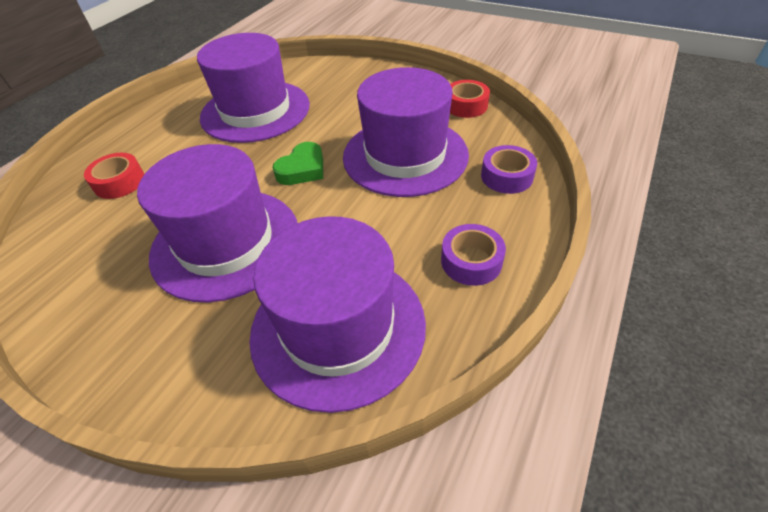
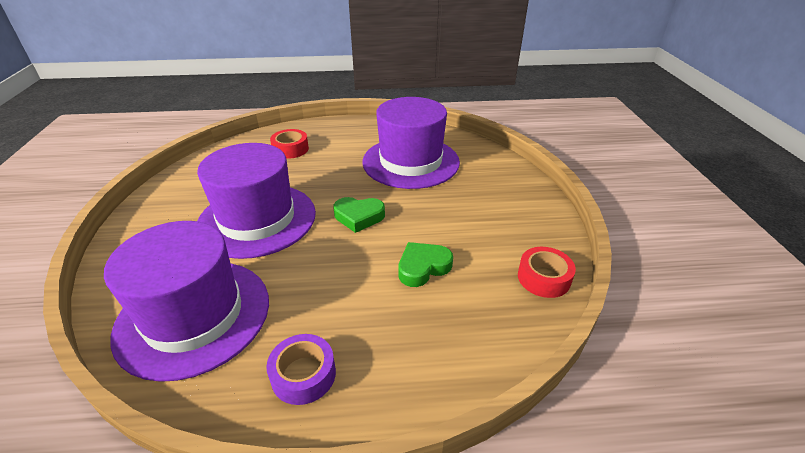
camera: 55 degrees right, 10 degrees down
purple hat [343,67,469,197] -> green heart [398,242,453,287]
purple tape [481,145,537,194] -> none

